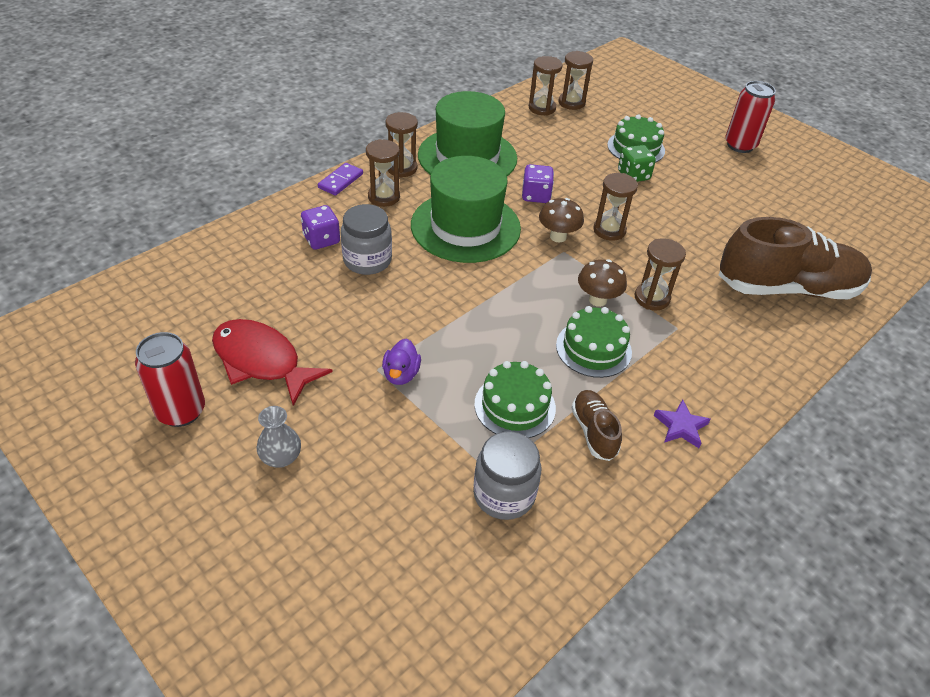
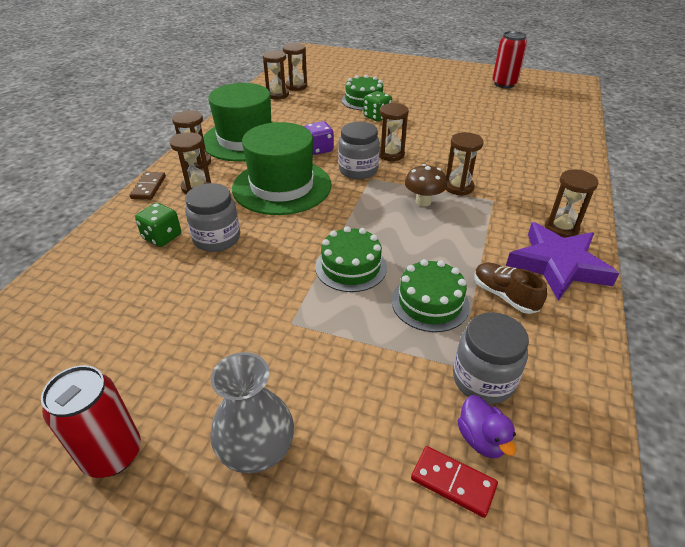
camera: 25 degrees left, 5 degrees down
red fish [212,319,333,406] -> none
grey vase [257,406,301,468] -> grey vase [210,352,294,473], size x1.60
purple dice [301,205,340,250] -> green dice [135,203,181,247]
purple domino [318,163,363,195] -> brown domino [130,172,166,200]
purple duck [382,339,421,385] -> purple duck moved to [458,395,516,458]
brown mushroom [539,198,584,242] -> grey jar [338,122,380,179]
green cake [556,306,632,378] -> green cake moved to [315,226,387,292]
purple star [653,400,711,448] -> purple star [506,222,619,301], size x2.10
brown shoe [719,217,872,299] -> none
red can [725,81,776,153] -> red can moved to [492,31,527,88]
none -> red domino [411,446,498,518]
none -> brown hourglass [545,169,599,238]

